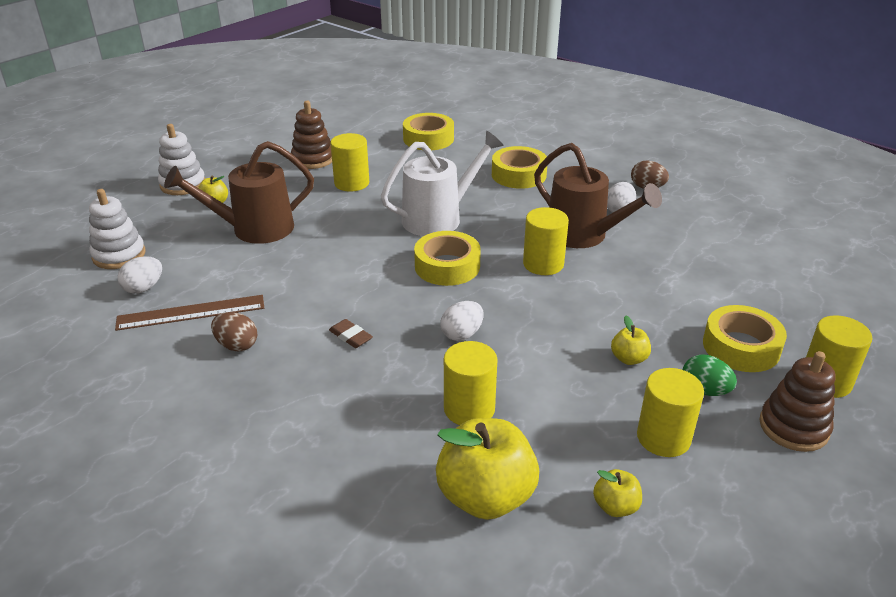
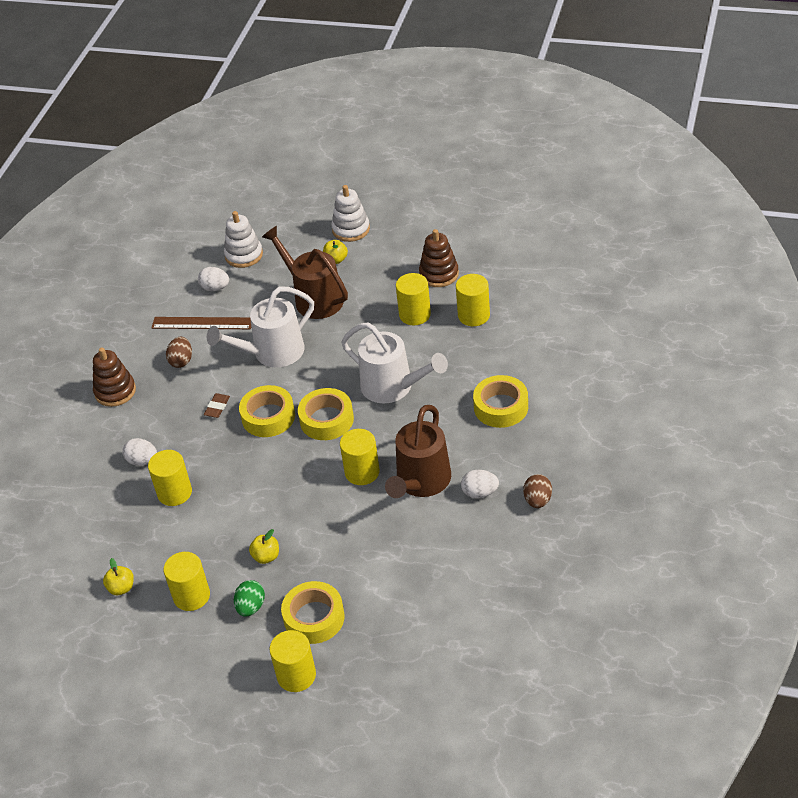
camera: 70 degrees right, 10 degrees up
brown ruler [115,295,264,331] -> brown ruler turned 45 degrees counterclockwise [151,317,251,329]
yellow tape [403,113,454,150] -> yellow tape moved to [239,385,295,437]
yellow apple [436,418,539,520] -> none
white egg [441,301,484,341] -> white egg moved to [122,438,157,466]
brown stacking toy [759,351,835,452] -> brown stacking toy moved to [93,348,136,407]
none -> white watering can [207,287,314,367]
none -> yellow cylinder [456,274,490,326]

